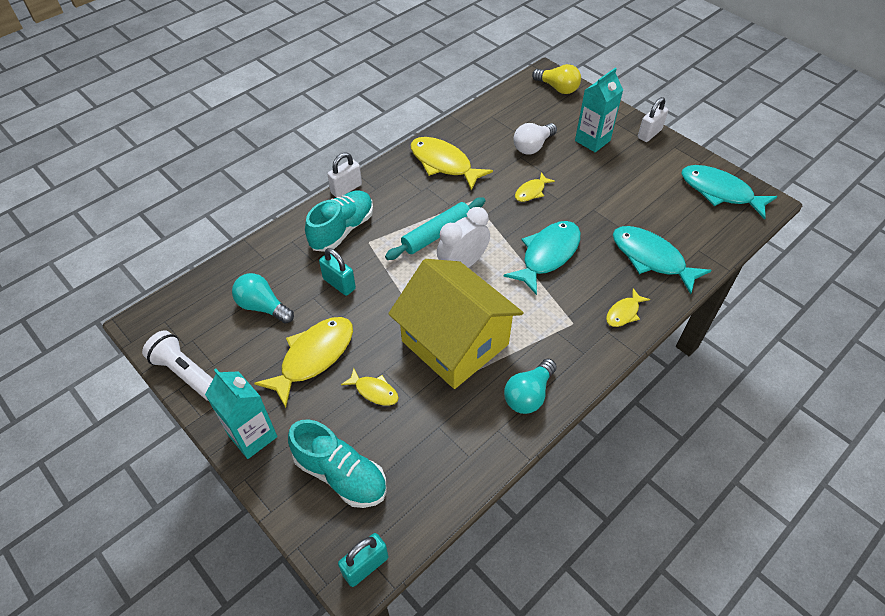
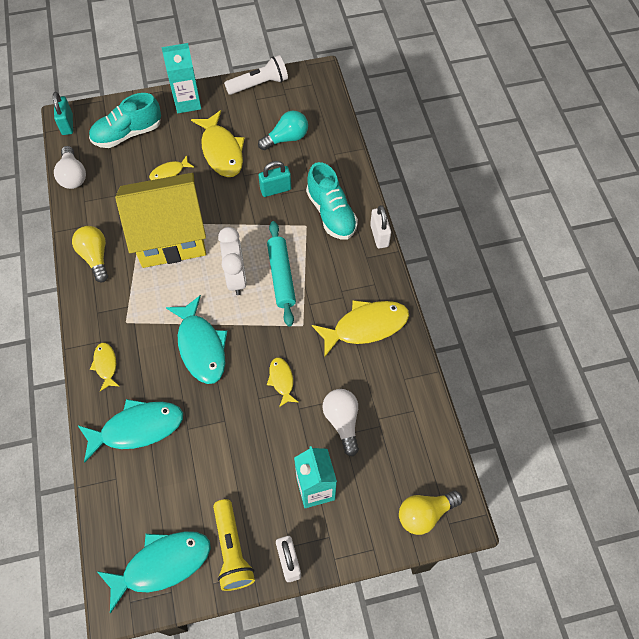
camera: 120 degrees right, 10 degrees up
turquoise light bulb [504,359,557,414] -> yellow light bulb [72,226,108,282]
none -> white light bulb [54,146,86,189]
none -> yellow flashlight [213,499,255,591]

